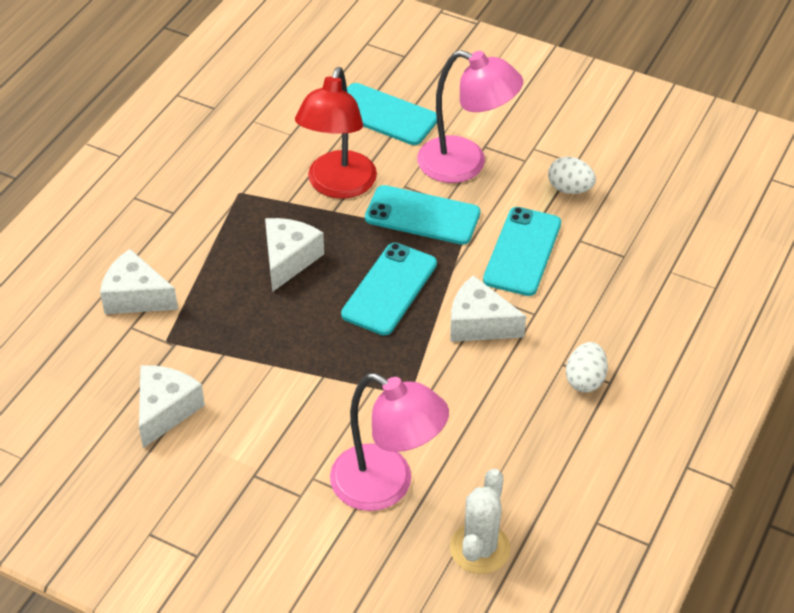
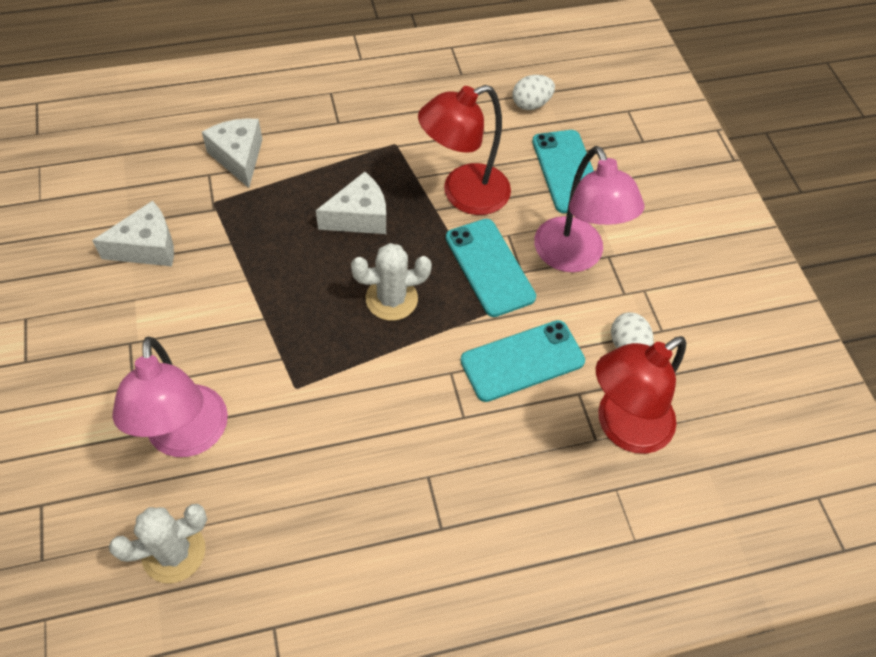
camera: 45 degrees right, 10 degrees up
turquoise phone [341,243,437,335] -> white cactus [351,243,432,321]
white cheese [450,275,526,342] -> none
white egg [566,342,608,392] -> white egg moved to [513,75,555,110]
none -> red lamp [596,336,686,454]

